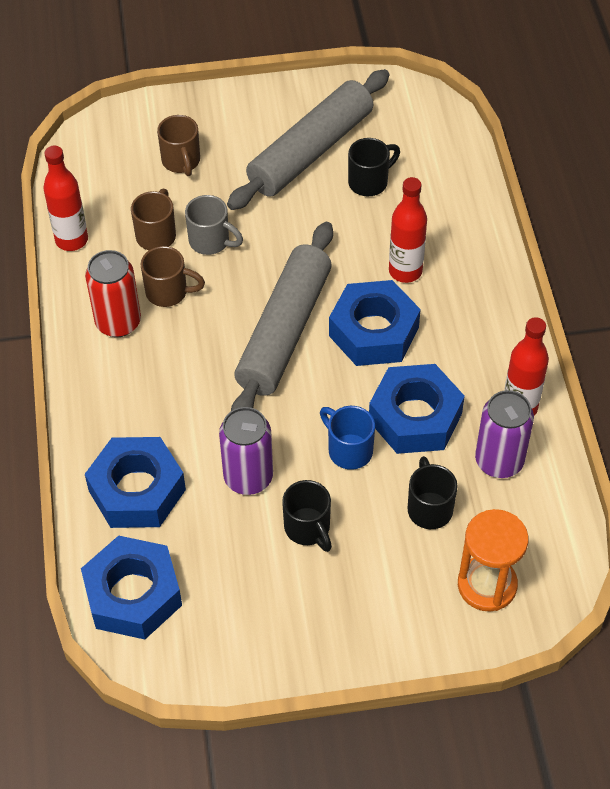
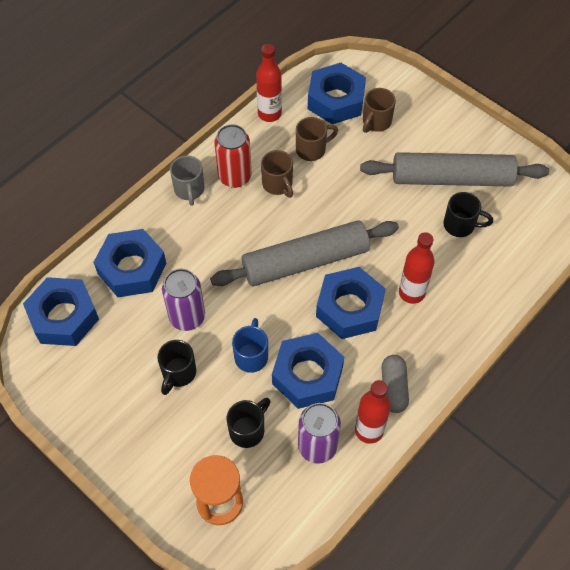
camera: 50 degrees right, 5 degrees up
grey mug [185,195,243,255] -> grey mug moved to [170,155,204,206]
none -> blue nut [308,63,366,124]
none -> grey capsule [382,355,409,413]

